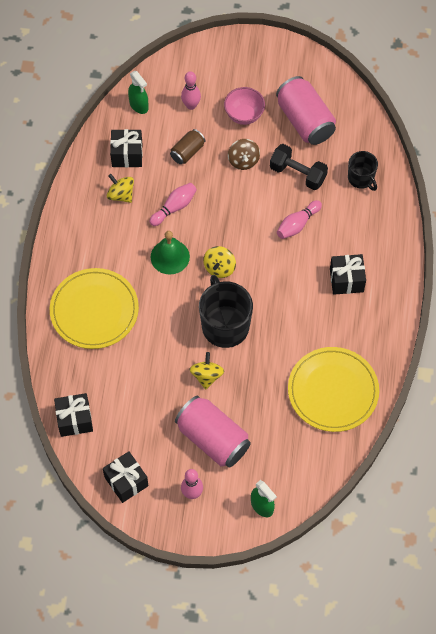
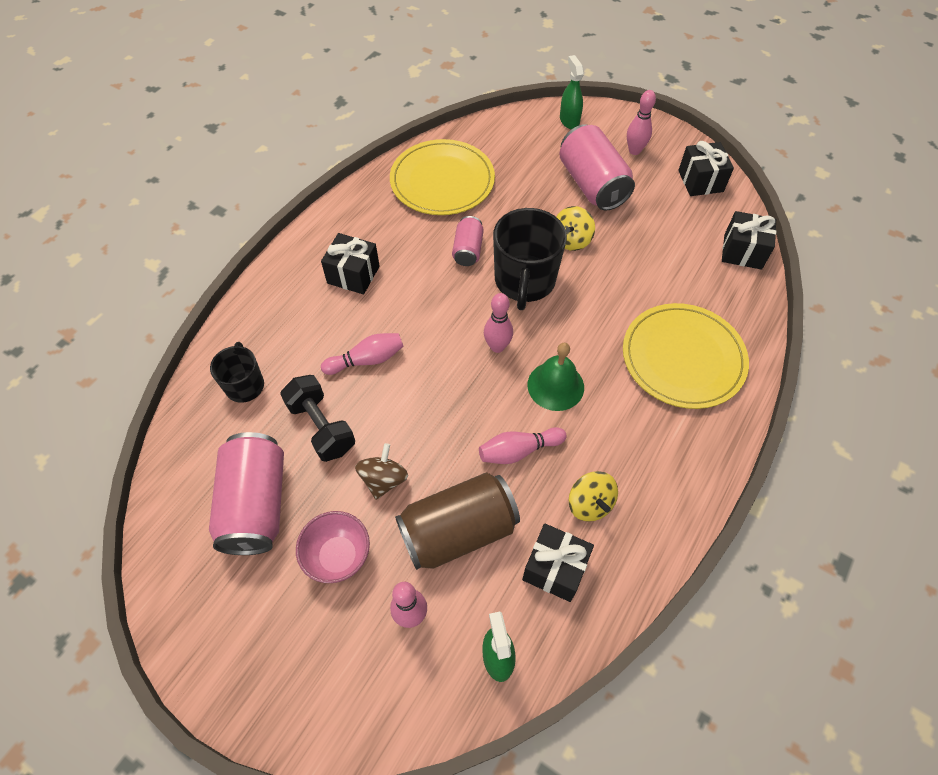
camera: 155 degrees left, 5 degrees down
brown can [170,129,205,164] -> brown can [395,473,520,570], size x1.87
yellow spinning top [203,246,236,278] -> pink bowling pin [484,293,513,353]
none -> pink can [452,216,484,266]

